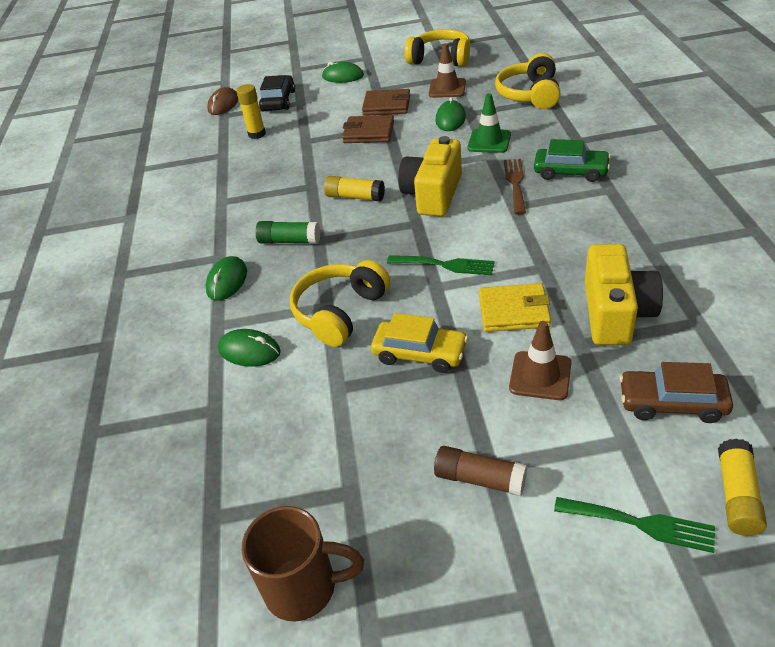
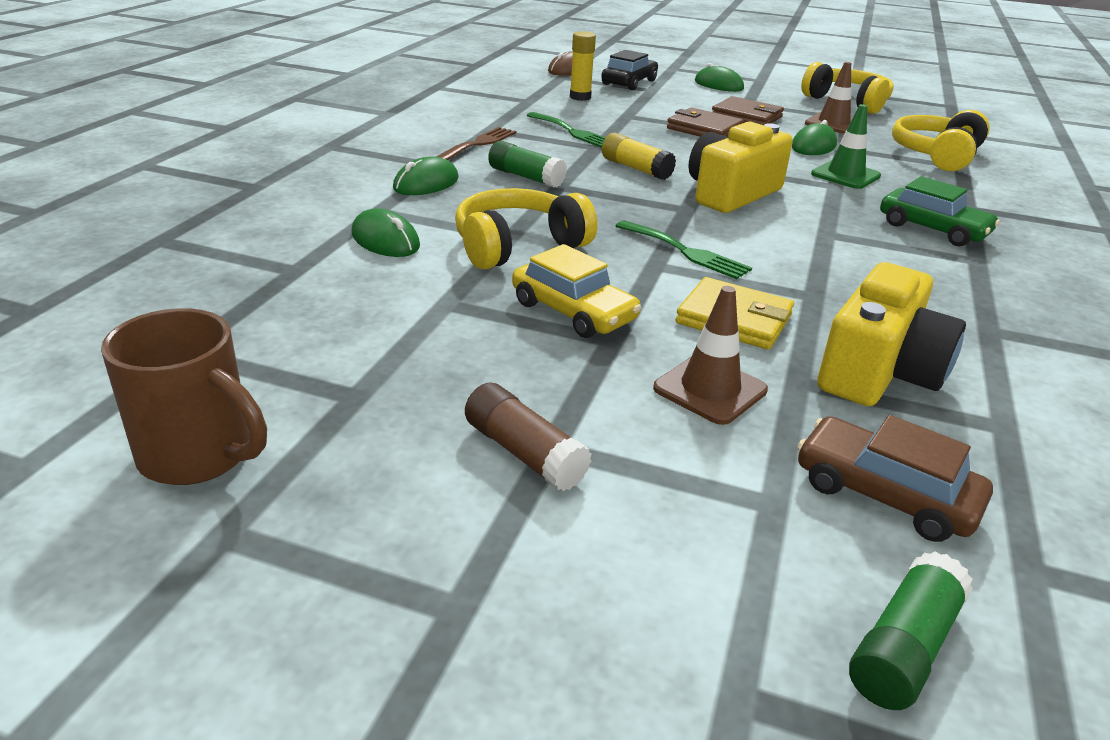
camera: 20 degrees right, 10 degrees down
brown fork [504,159,526,215] -> brown fork moved to [436,127,516,160]
green fork [554,497,715,553] -> green fork moved to [526,112,606,148]
yellow glue stick [718,438,767,536] -> green glue stick [849,551,973,710]

